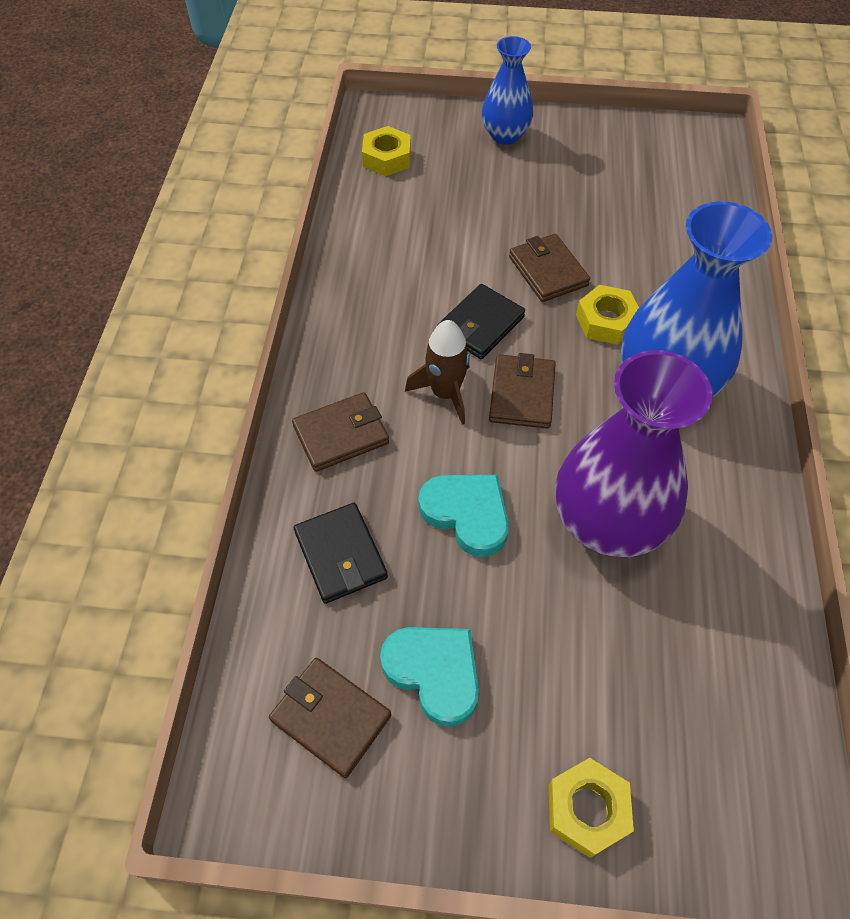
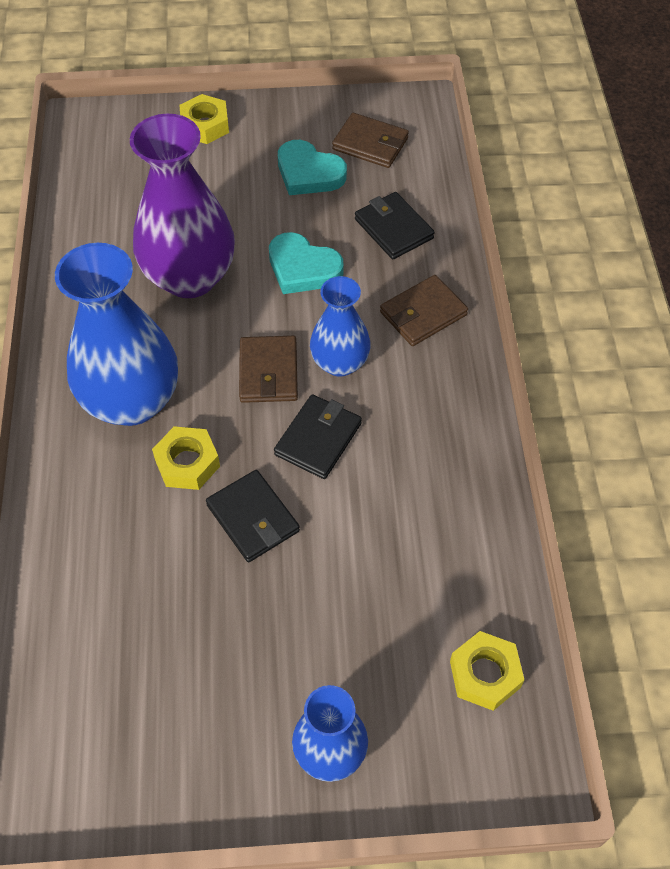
camera: 170 degrees right, 0 degrees up
brown rocket [405,320,470,424] -> blue vase [310,276,371,377]
brown wallet [509,234,590,302] -> black wallet [206,470,300,562]

